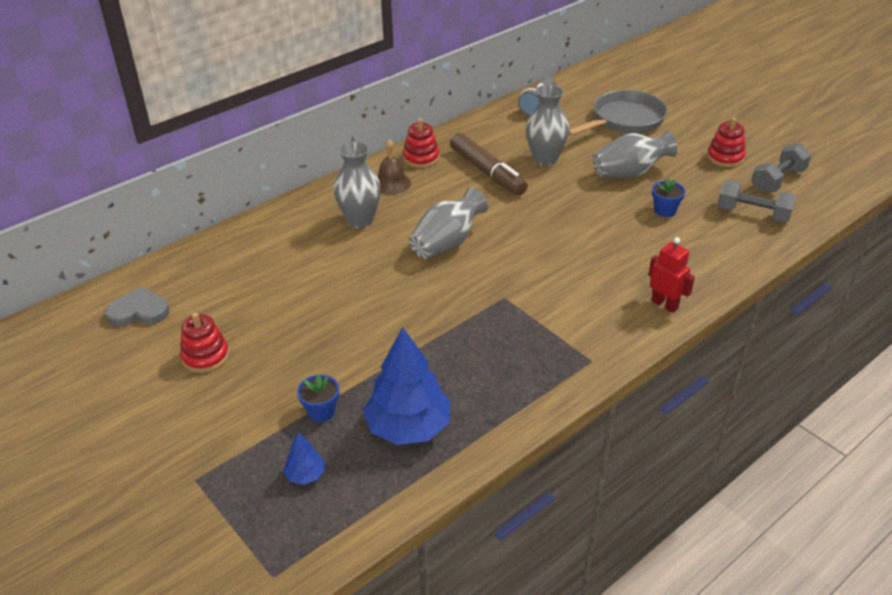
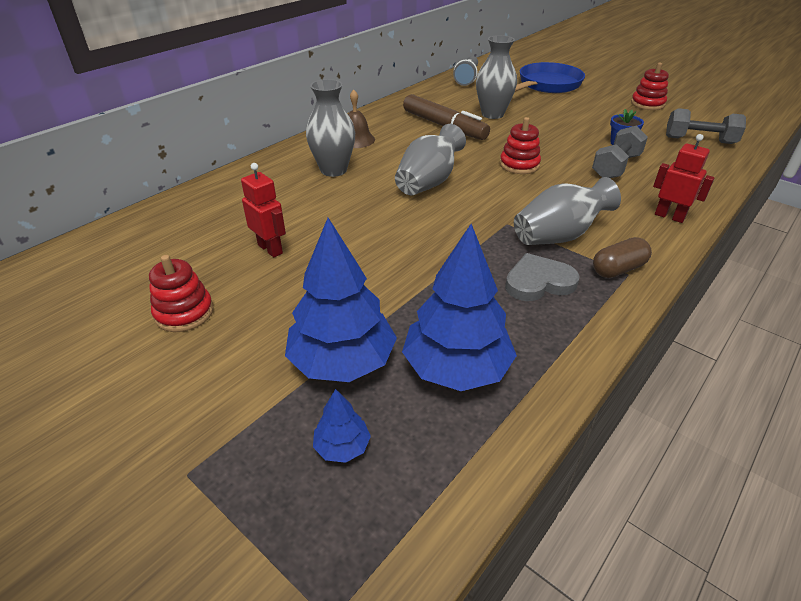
camera: 10 degrees left, 0 degrees up
grey heart [105,286,169,327] -> grey heart moved to [505,253,580,301]
blue flower pot [297,374,339,422] -> blue tree [285,218,397,382]
red stacking toy [403,118,439,168] -> red stacking toy moved to [500,117,541,174]
grey pan [568,90,668,136] -> blue pan [515,62,585,93]
grey vase [593,130,677,178] -> grey vase moved to [514,177,621,245]
grey dumbbell [752,143,811,193] -> grey dumbbell moved to [592,126,648,178]
none -> red robot [241,163,286,257]
none -> brown capsule [593,237,652,278]

